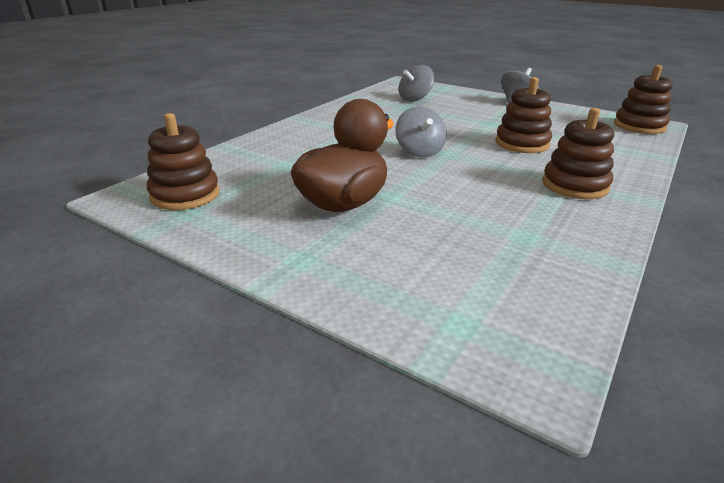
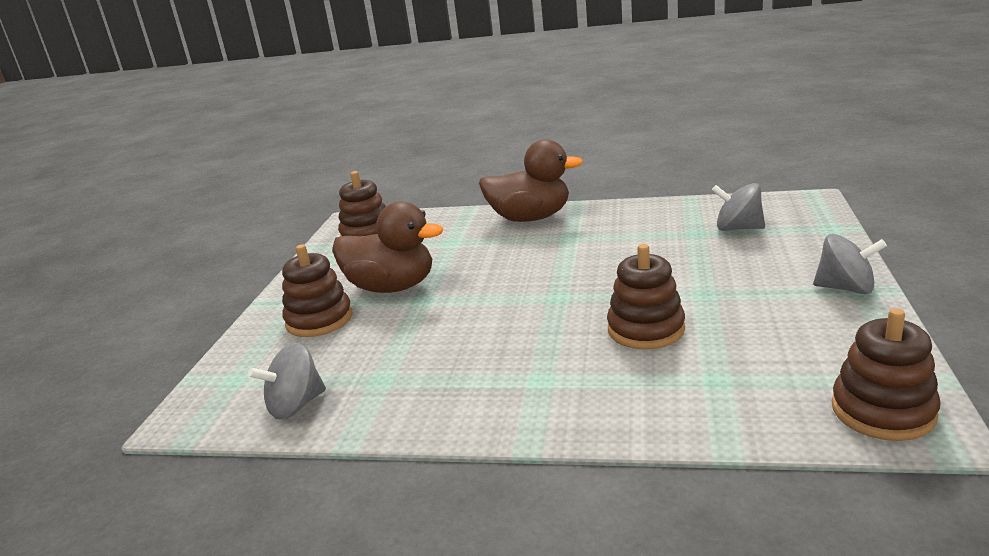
camera: 70 degrees right, 5 degrees down
grey spinning top [395,107,447,158] -> grey spinning top moved to [248,343,326,420]
brown stacking toy [542,108,614,199] -> brown stacking toy moved to [282,244,353,337]
none -> brown duck [479,139,583,222]

